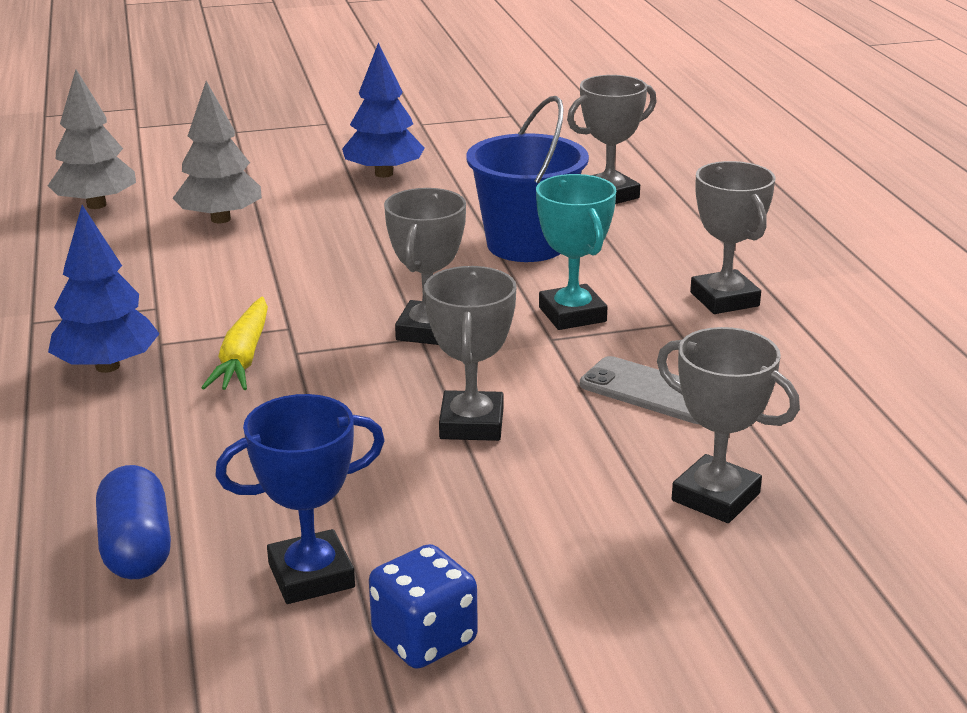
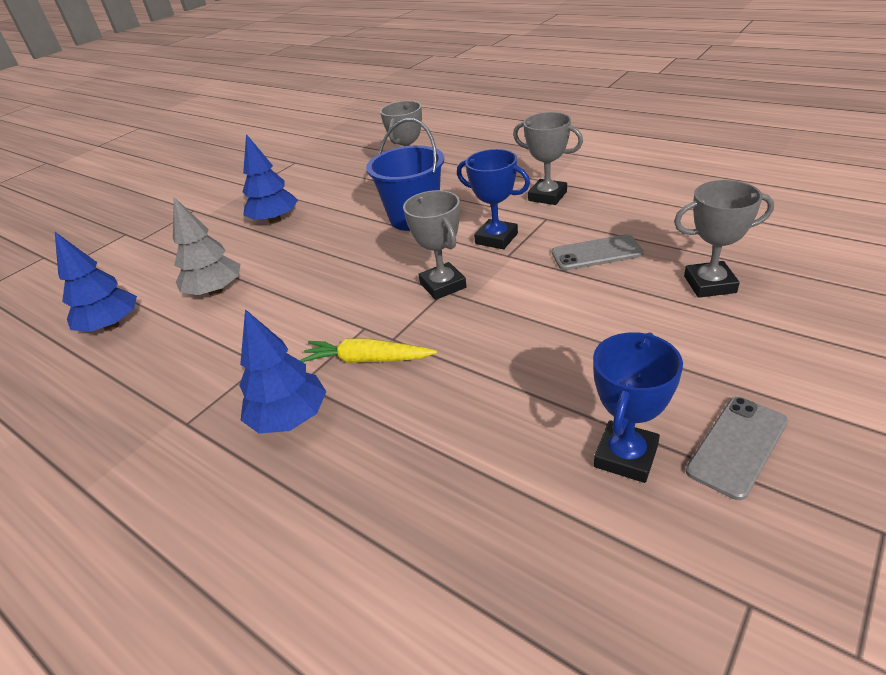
camera: 35 degrees left, 10 degrees up
grey tree [48,70,136,209] -> blue tree [55,232,137,332]
blue capsule [96,465,171,579] -> none
yellow carrot [201,296,268,390] -> yellow carrot turned 135 degrees clockwise [300,338,437,363]
blue dice [369,544,478,669] -> grey phone [686,397,788,500]
grey trophy [424,266,517,441] -> none
turquoise trophy [536,174,616,330] -> blue trophy [457,149,530,249]

